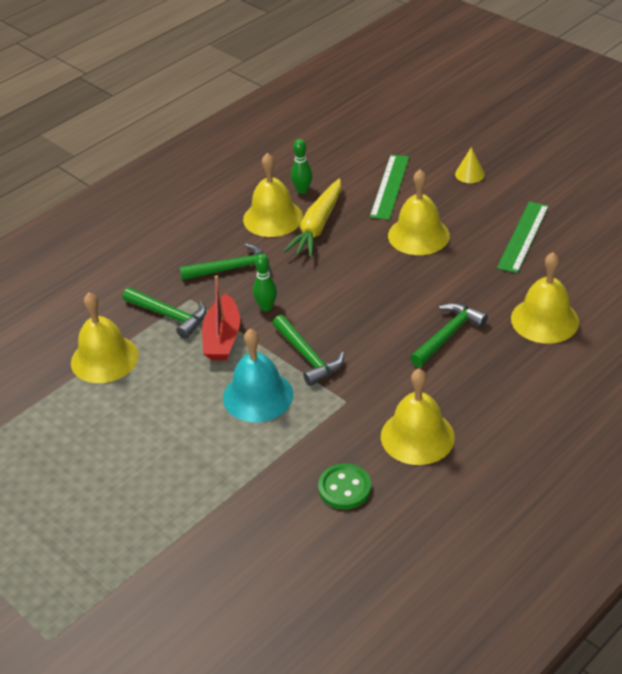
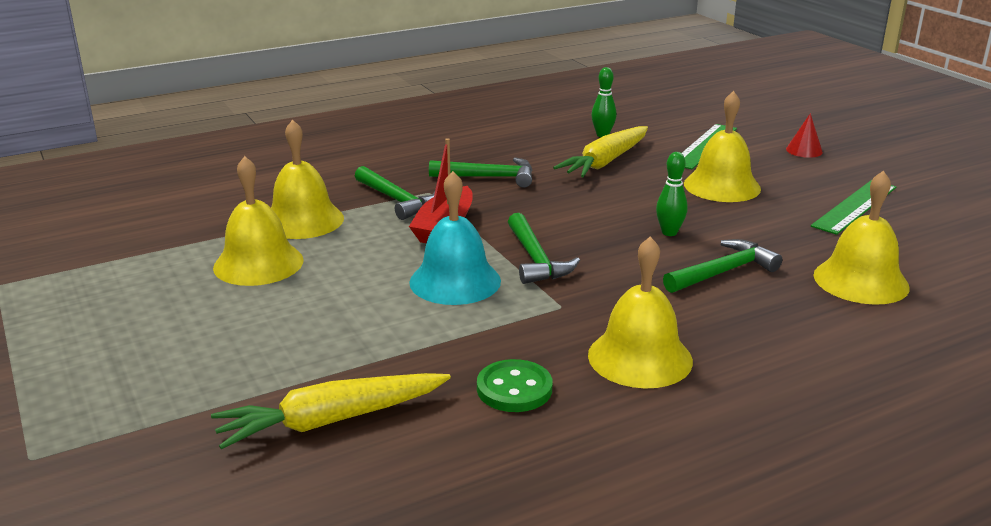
camera: 15 degrees right, 15 degrees down
yellow bell [243,153,303,237] -> yellow bell moved to [213,156,304,286]
green bowling pin [253,254,277,311] -> green bowling pin moved to [656,152,688,236]
yellow cone [455,147,485,183] -> red cone [786,113,823,158]
none -> yellow carrot [211,373,451,449]

